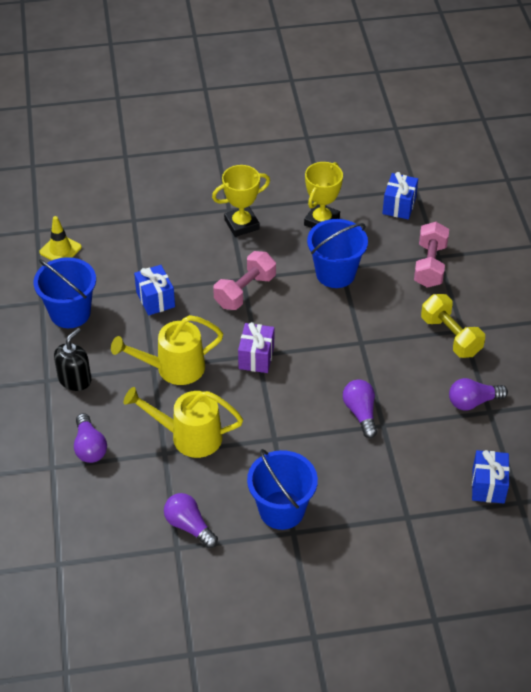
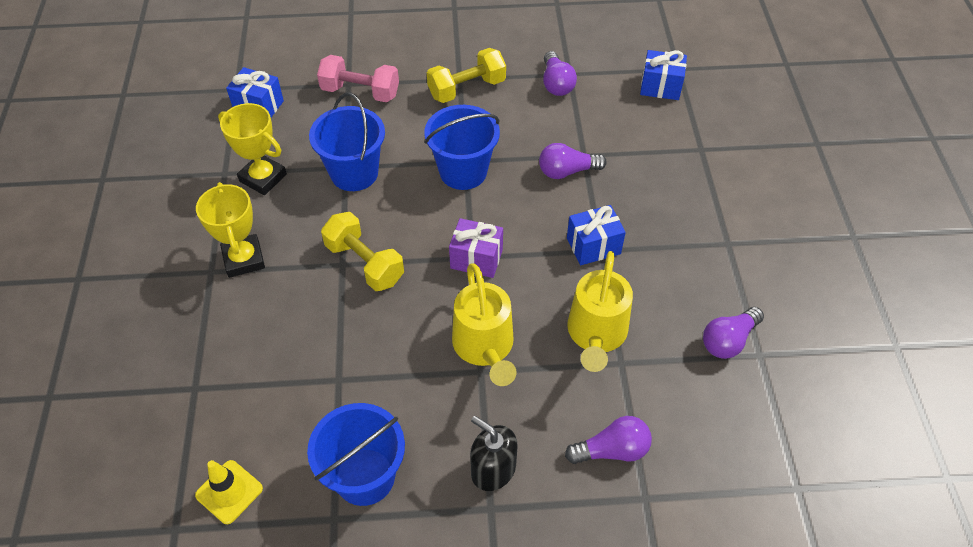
camera: 85 degrees left, 5 degrees up
blue gift [134,265,175,316] -> blue gift moved to [567,205,626,265]
pink dumbbell [213,251,276,310] -> yellow dumbbell [321,212,404,291]
blue bucket [247,449,318,530] -> blue bucket moved to [424,105,500,190]

